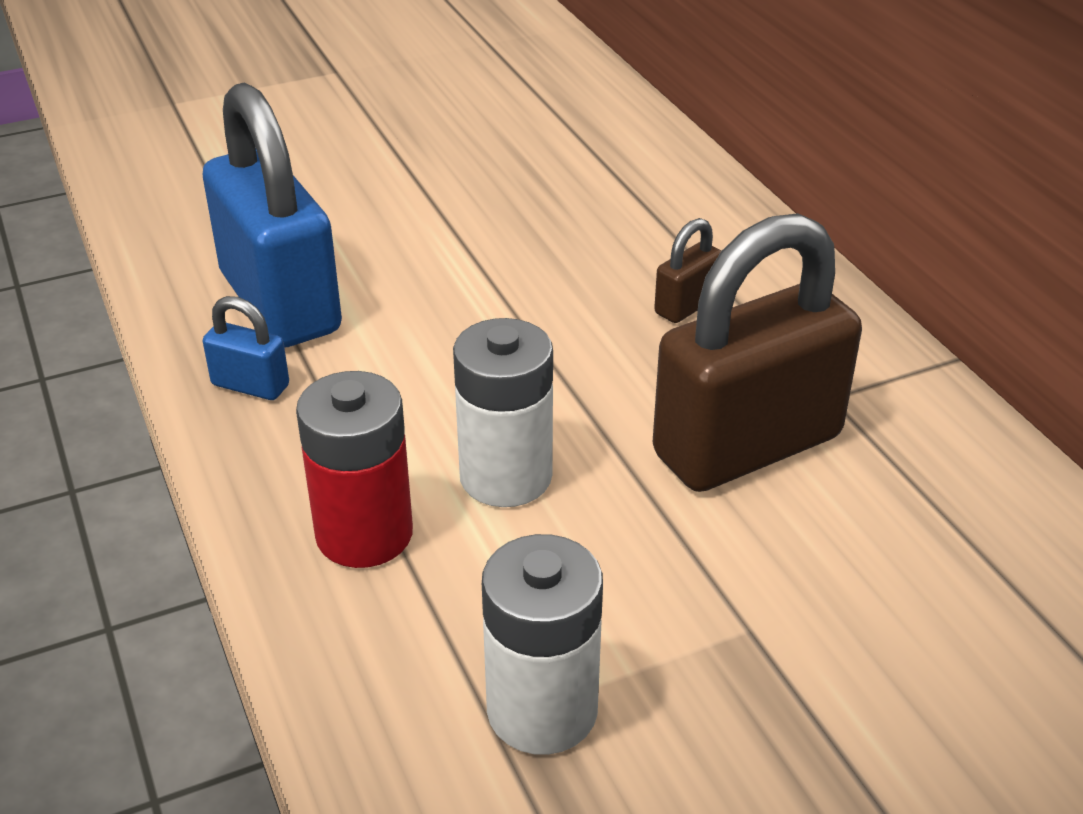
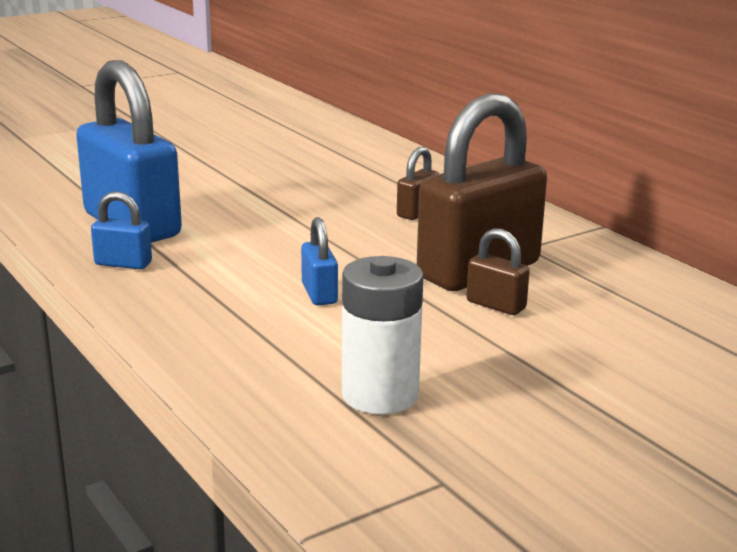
camera: 10 degrees left, 15 degrees down
red battery [296,371,413,568] -> none
white battery [453,318,553,507] -> blue padlock [301,217,338,305]
none -> brown padlock [466,228,530,315]

